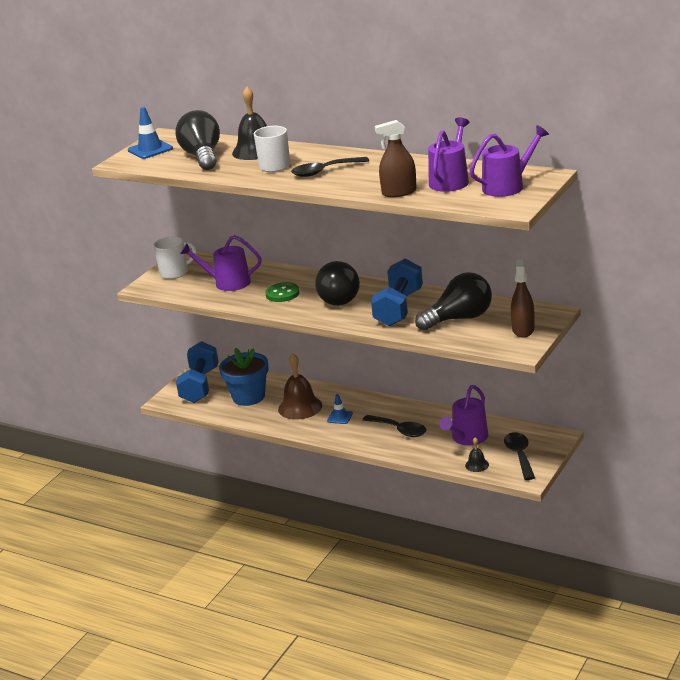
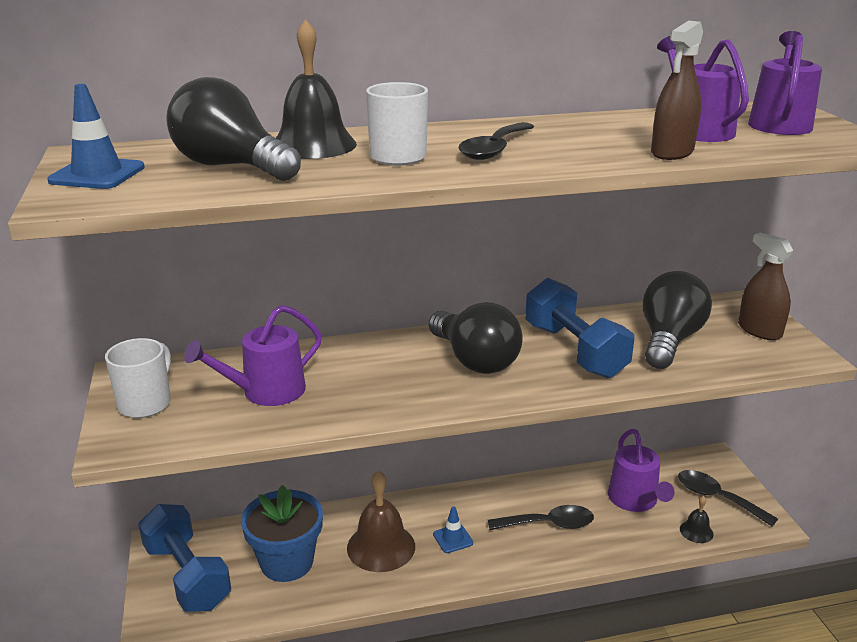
camera: 45 degrees left, 0 degrees up
green button [265,282,300,302] -> none

